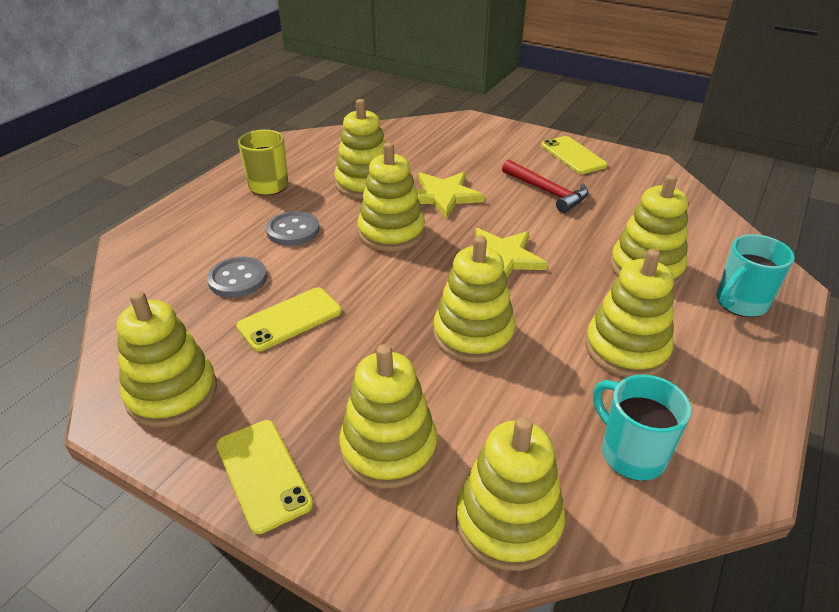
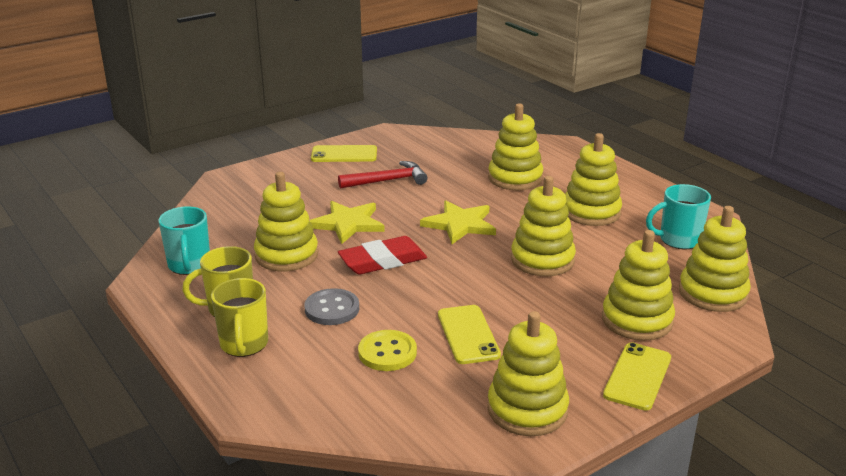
camera: 65 degrees left, 10 degrees down
grey button [207,257,267,298] -> yellow button [358,330,417,371]
yellow phone [216,420,313,534] -> yellow phone turned 60 degrees counterclockwise [603,342,671,411]
yellow stacking toy [358,142,425,251] -> red eraser [338,236,427,274]
turquoise mug [717,234,795,317] -> turquoise mug moved to [158,206,210,275]
none -> yellow mug [211,278,268,357]

